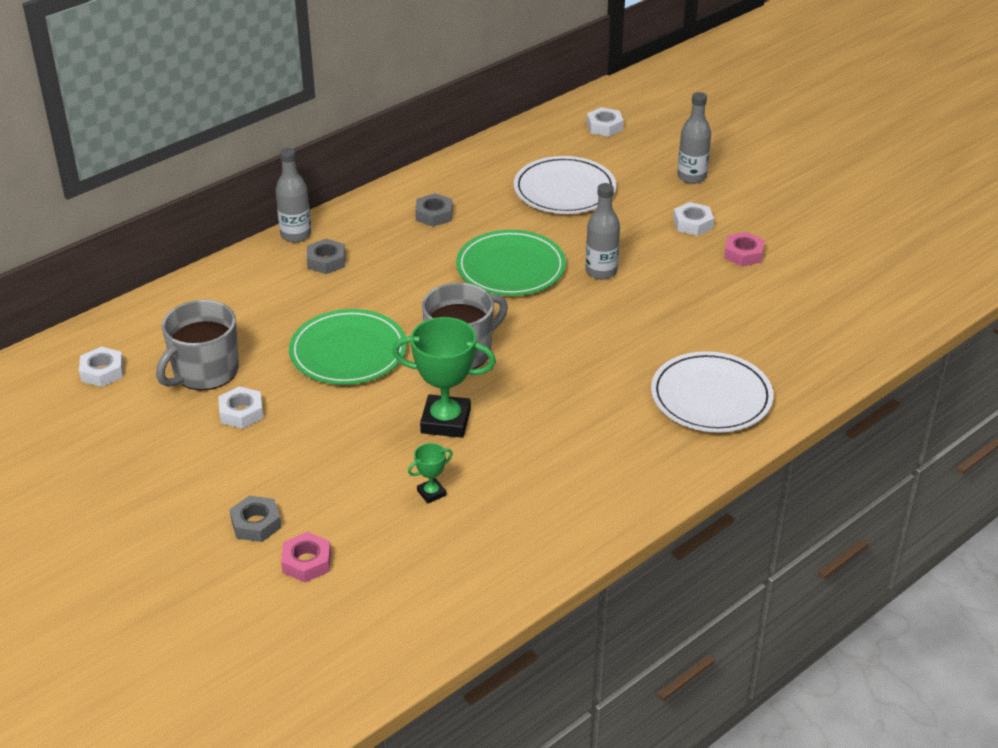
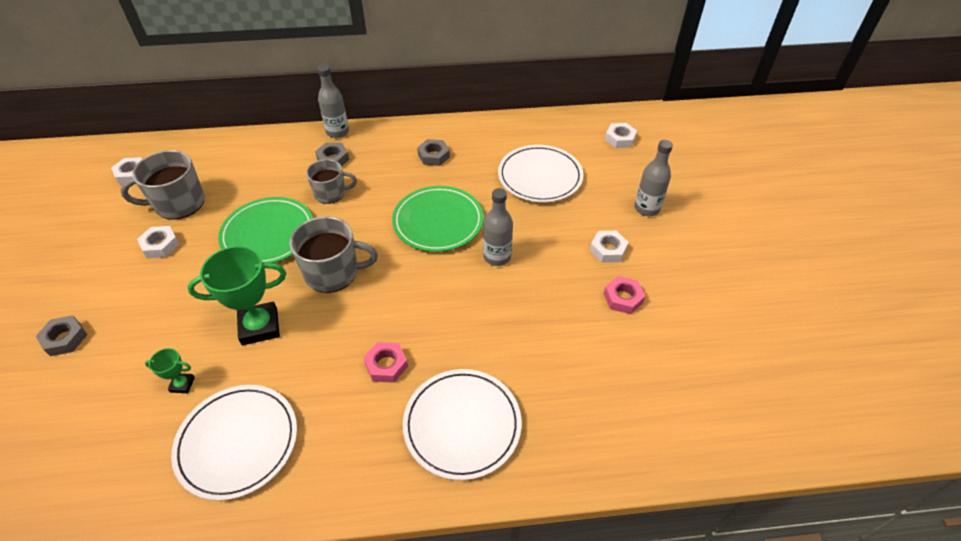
camera: 35 degrees right, 10 degrees up
pink nut [281,532,331,582] -> pink nut moved to [363,342,408,383]
green trophy [392,317,496,438] -> green trophy turned 60 degrees counterclockwise [187,246,286,345]
none -> white plate [171,385,297,501]
none -> grey mug [306,159,357,204]

